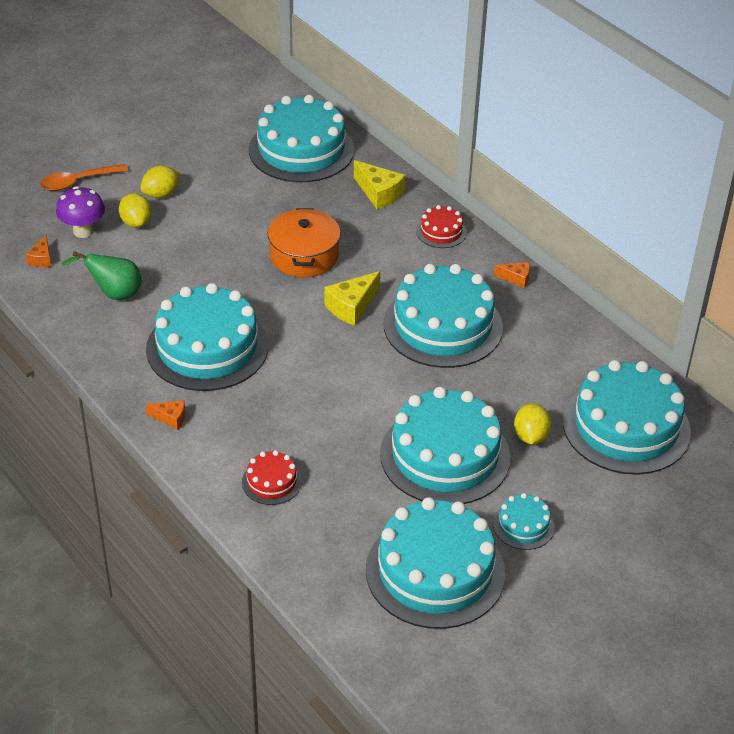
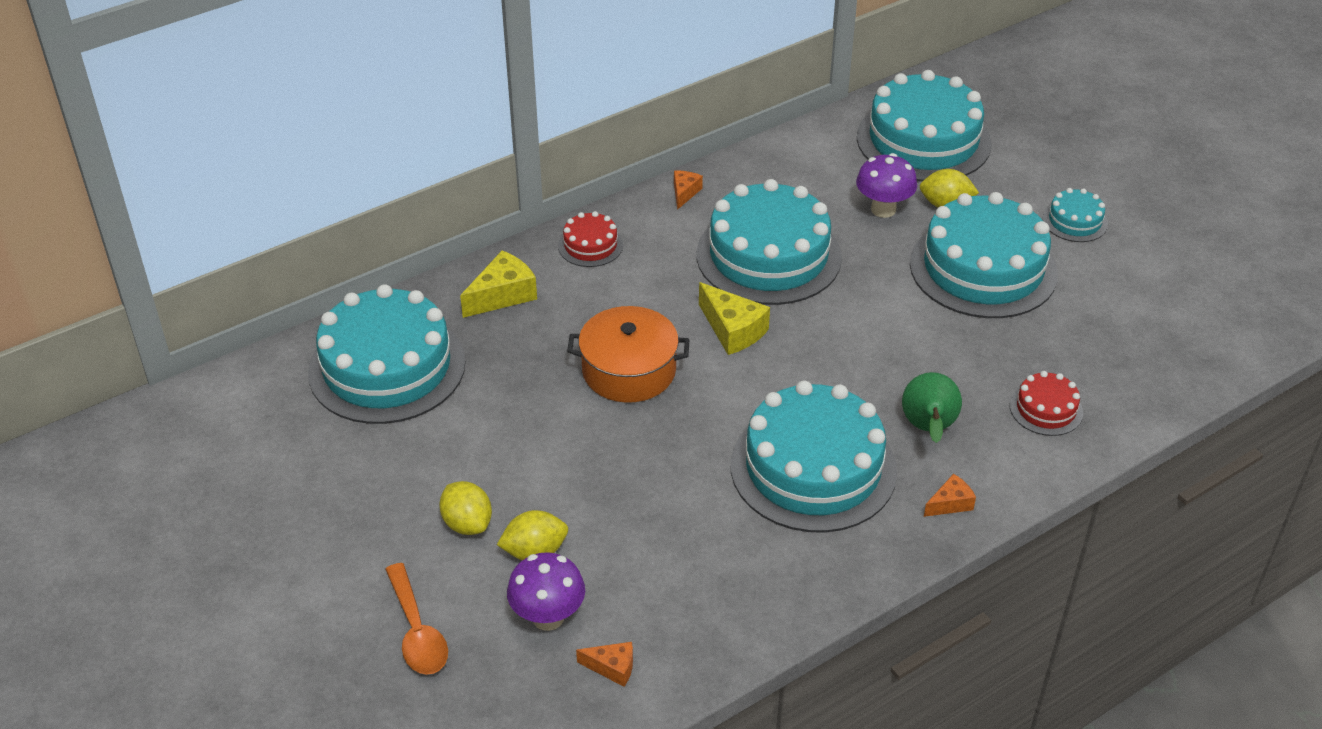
camera: 85 degrees left, 0 degrees up
green pear [62,251,142,300] -> green pear moved to [902,372,962,443]
orange cheese [146,400,185,430] -> orange cheese turned 45 degrees clockwise [924,474,976,517]
turquoise cake [366,497,505,629] -> none
none -> purple mushroom [856,153,917,218]

